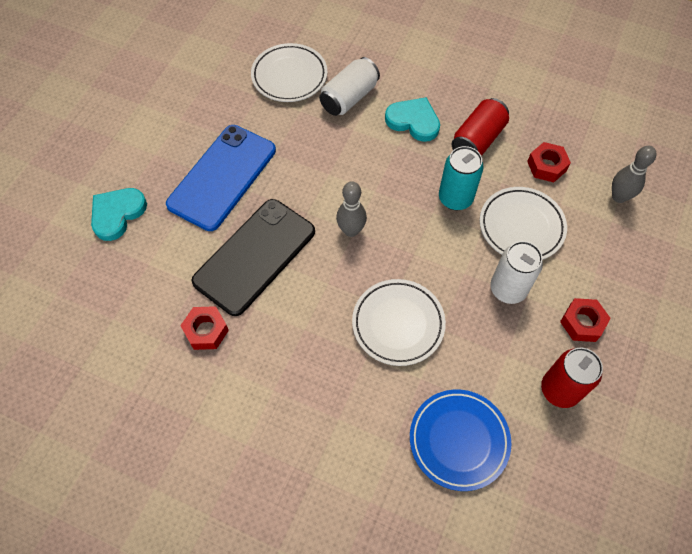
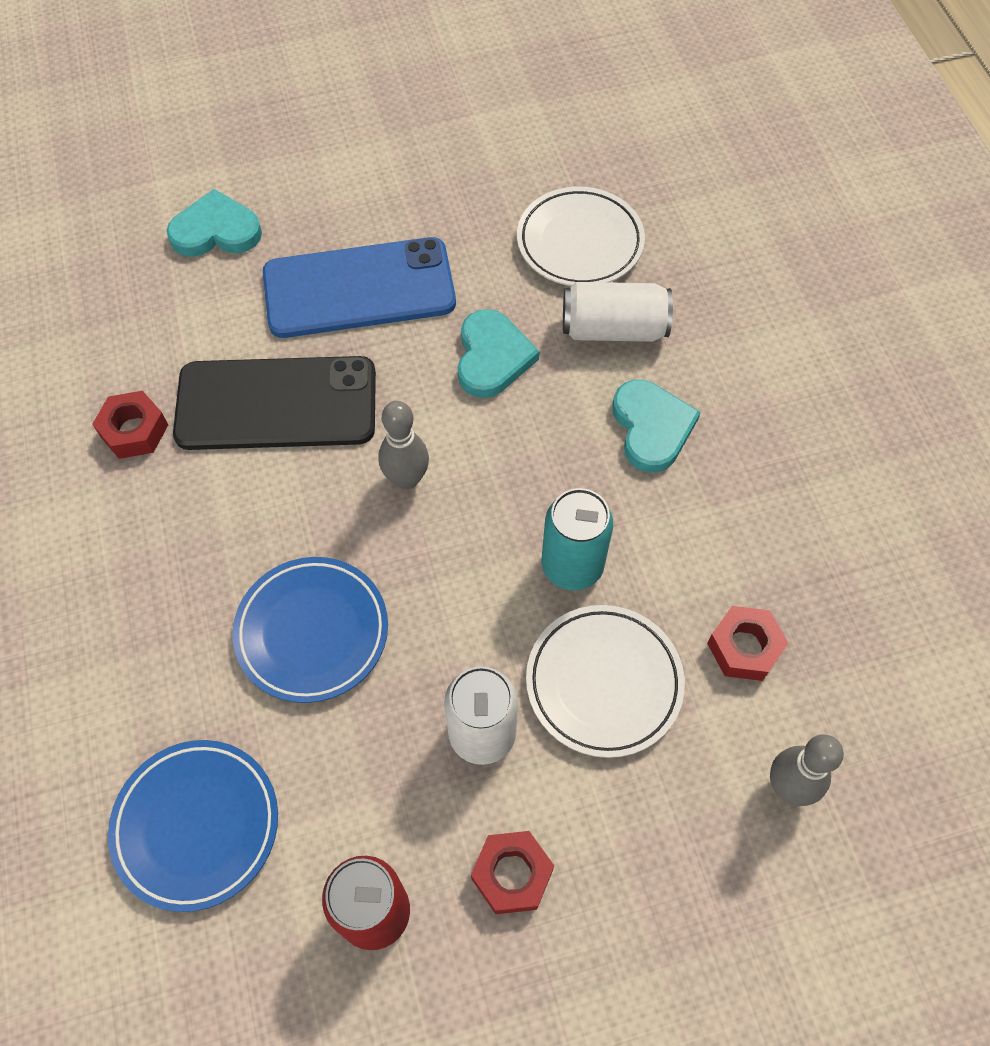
camera: 50 degrees right, 0 degrees up
white plate [352,279,446,366] -> blue plate [233,557,388,703]
red can [452,98,509,156] -> none
none -> turquoise heart [458,309,540,398]

